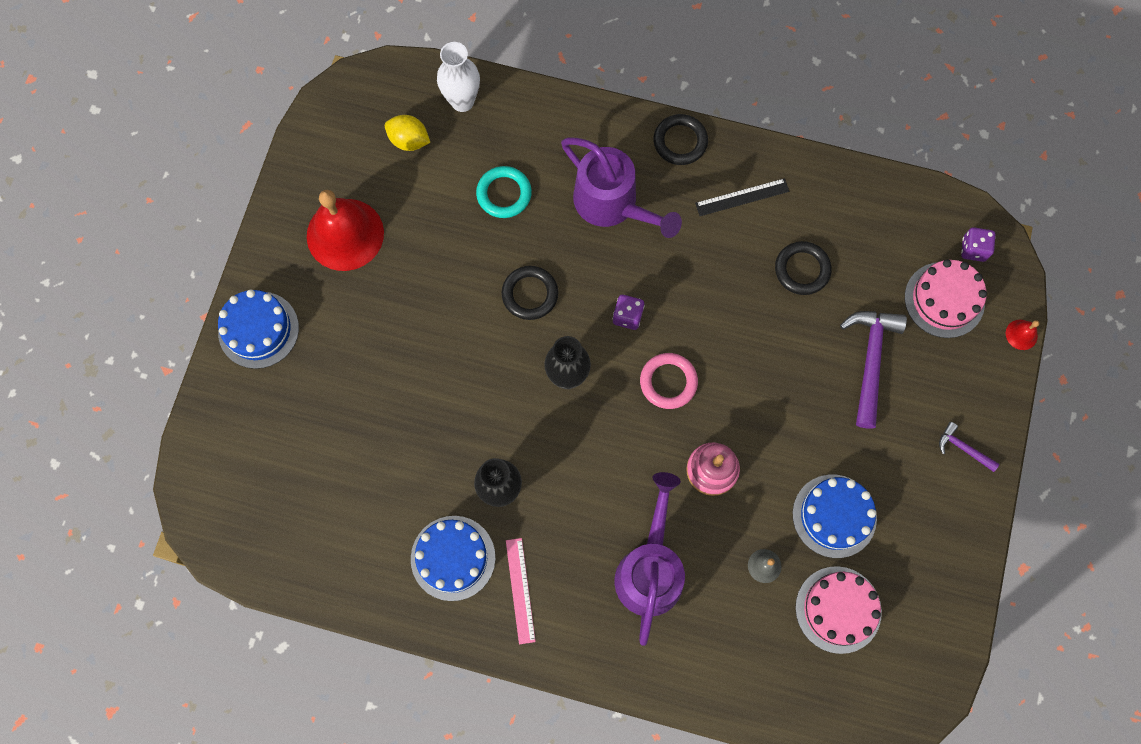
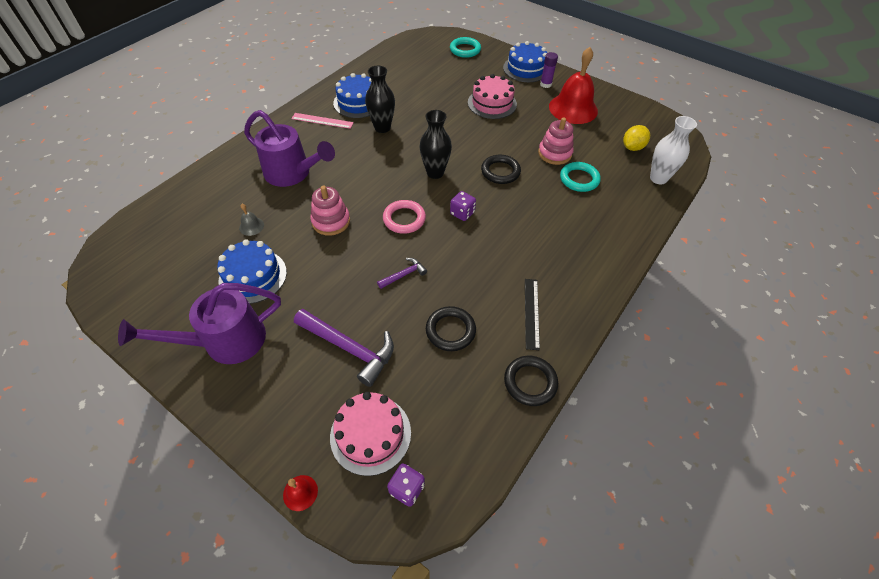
camera: 110 degrees right, 20 degrees down
purple watering can [561,137,682,238] -> purple watering can moved to [118,283,281,364]
black ring [654,114,708,165] -> black ring moved to [504,356,558,406]
pink cake [795,566,882,654] -> pink cake moved to [468,74,517,119]
purple hammer [939,422,999,472] -> purple hammer moved to [377,258,427,289]
none -> turquoise ring [450,37,481,58]
none -> pink stacking toy [538,117,574,165]
none -> purple glue stick [540,52,558,88]

